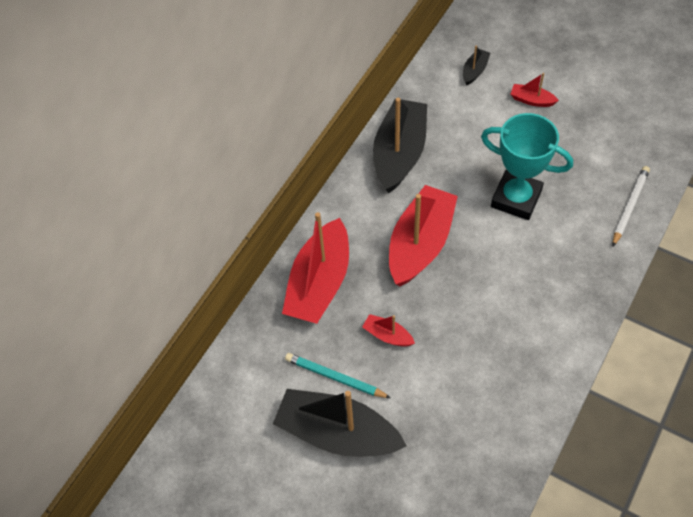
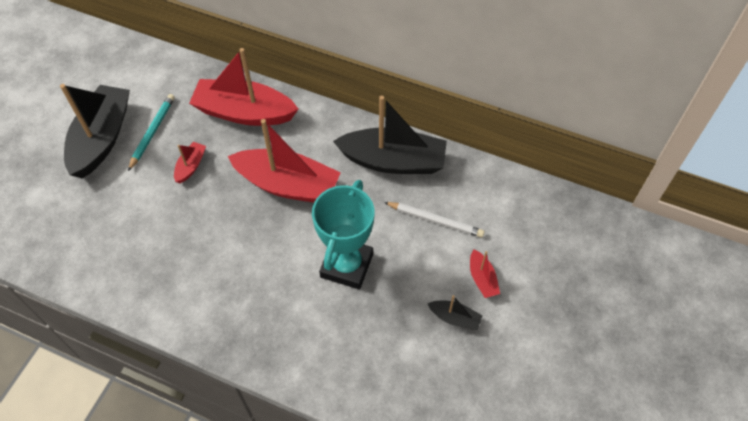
camera: 80 degrees right, 0 degrees up
black boat [463,45,490,85] -> black boat moved to [428,295,483,330]
red boat [511,73,559,107] -> red boat turned 150 degrees clockwise [470,249,500,298]
white pencil [613,166,650,246] -> white pencil moved to [384,202,485,238]

